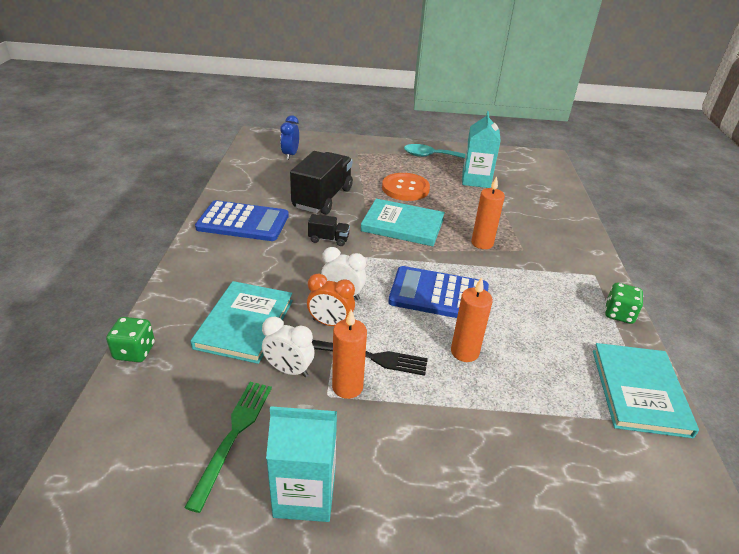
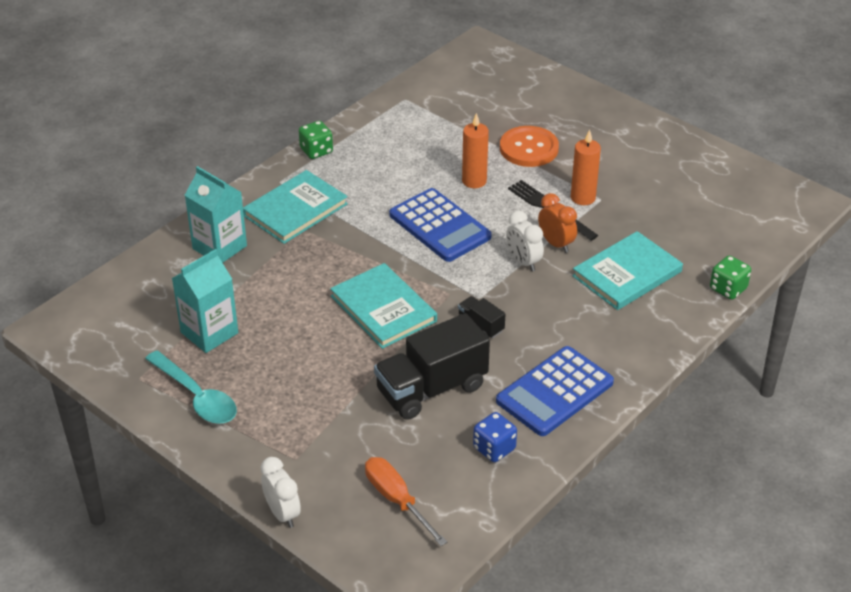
camera: 140 degrees left, 5 degrees up
green fork [184,382,272,513] -> none
blue calculator [195,200,289,241] -> blue calculator turned 90 degrees counterclockwise [496,346,614,436]
white clock [262,317,315,377] -> white clock moved to [260,457,301,528]
turquoise carton [266,405,337,522] -> turquoise carton moved to [185,166,247,263]
blue clock [280,115,299,160] -> orange screwdriver [365,457,447,546]
orange button [382,173,430,201] -> orange button moved to [500,126,559,167]
orange candle [471,176,505,249] -> none
turquoise book [593,343,699,438] -> turquoise book moved to [243,170,348,244]
none -> blue dice [473,412,517,462]

